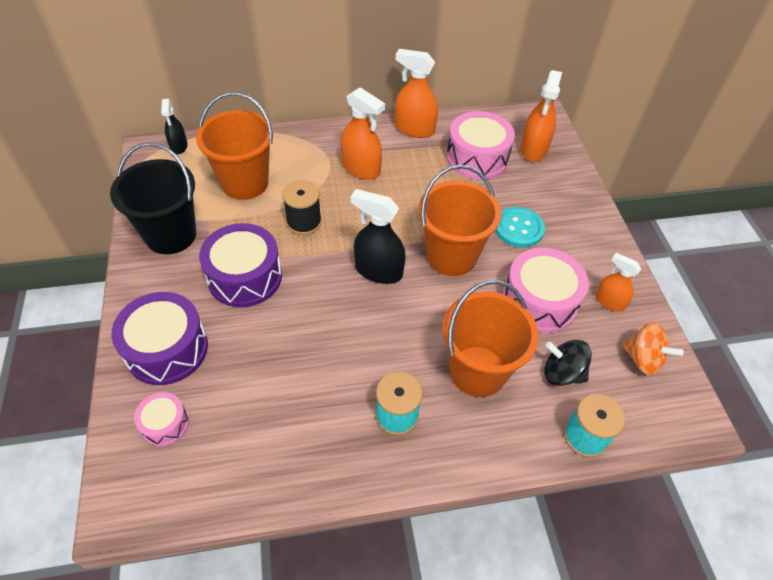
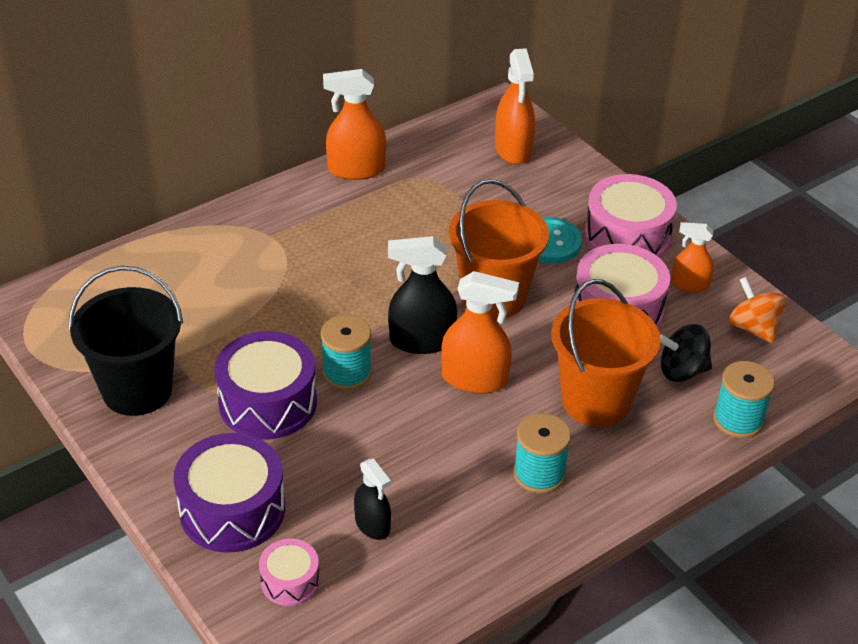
camera: 25 degrees left, 10 degrees down
black spray bottle [161,99,188,154] -> black spray bottle moved to [354,459,391,540]
orange bucket [196,92,273,200] -> none
black spool [282,180,322,235] -> none
orange spray bottle [341,87,385,180] -> orange spray bottle moved to [441,271,519,394]
pink drum [446,111,515,180] -> pink drum moved to [584,174,677,258]
orange spinning top [622,322,684,375] -> orange spinning top turned 135 degrees counterclockwise [729,277,786,344]
none -> turquoise spool [321,315,372,390]

